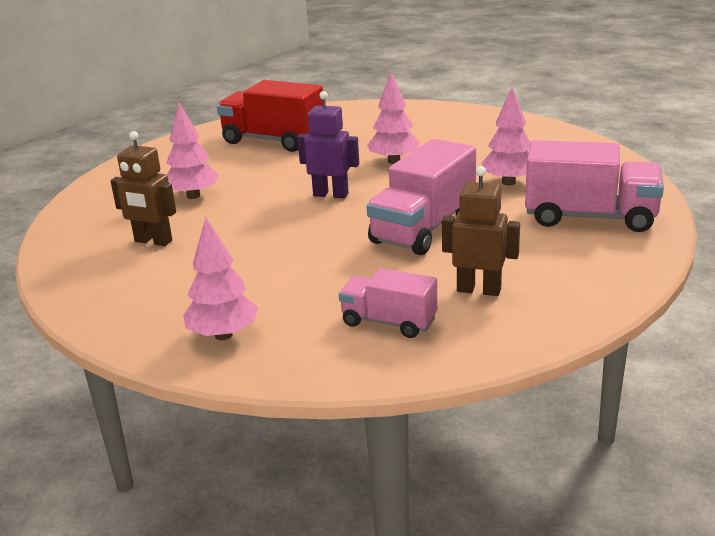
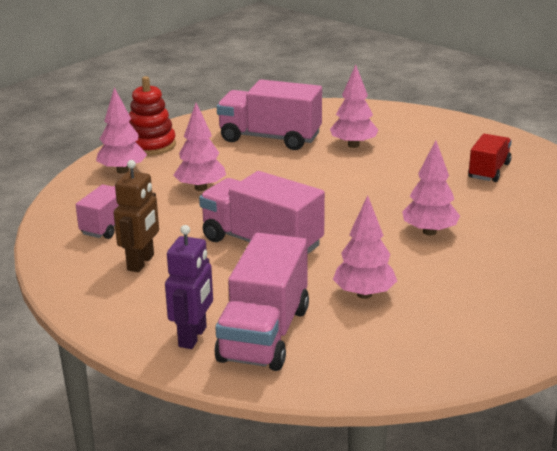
camera: 90 degrees right, 0 degrees up
brown robot [111,131,176,246] -> pink truck [217,79,322,150]
red truck [217,80,323,152] -> red truck [468,134,512,182], size x0.60
purple robot [297,91,359,198] -> purple robot moved to [165,225,213,349]
none -> red stacking toy [129,76,176,156]
none -> pink tree [174,103,226,191]

